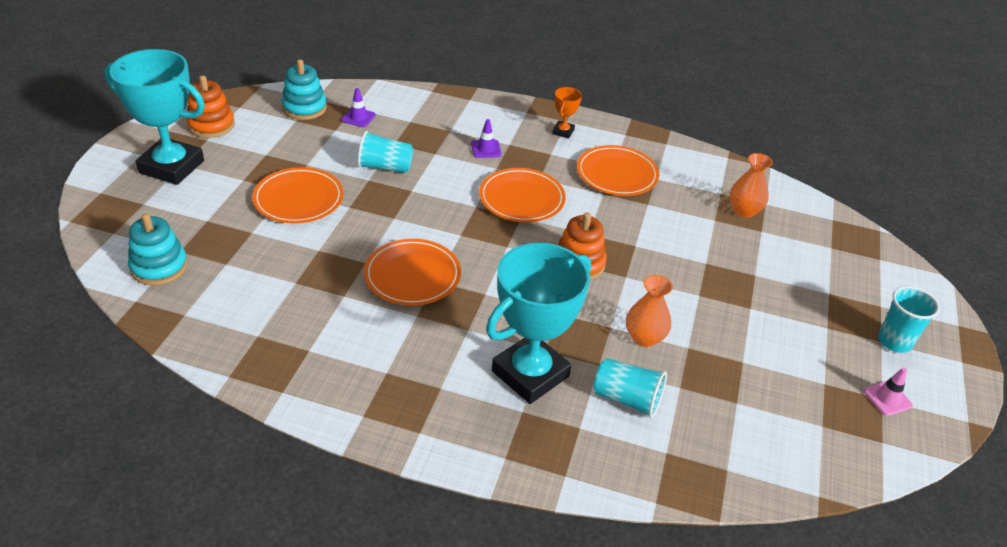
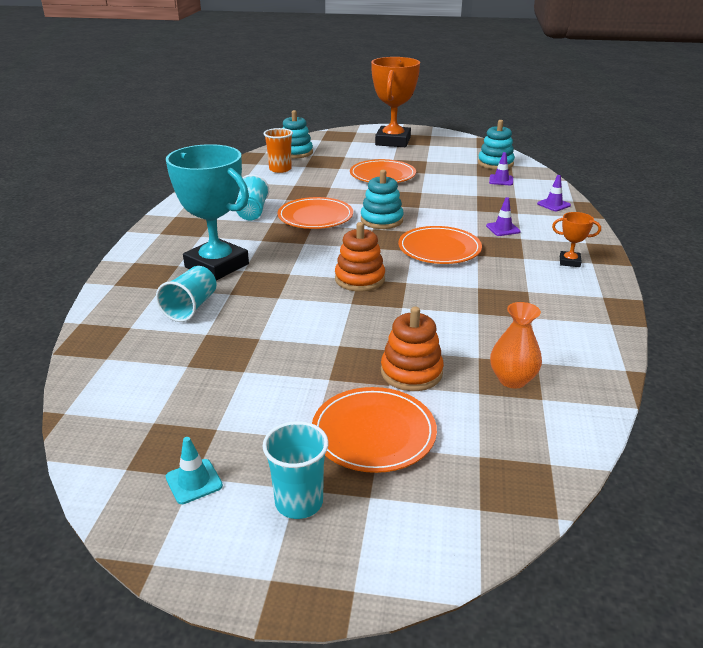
camera: 85 degrees right, 10 degrees down
turquoise trophy [105,49,205,185] -> orange trophy [371,57,420,147]
orange stacking toy [186,75,235,138] -> orange stacking toy moved to [381,307,444,391]
turquoise cup [358,131,413,173] -> turquoise cup moved to [236,175,269,220]
orange plate [577,145,659,196] -> orange plate moved to [312,387,437,473]
orange vase [626,275,673,347] -> none
pink traffic cone [864,368,913,416] -> turquoise traffic cone [166,437,223,504]
none -> orange cup [264,128,293,173]
none -> turquoise stacking toy [361,170,404,229]
none -> purple traffic cone [537,175,571,211]

